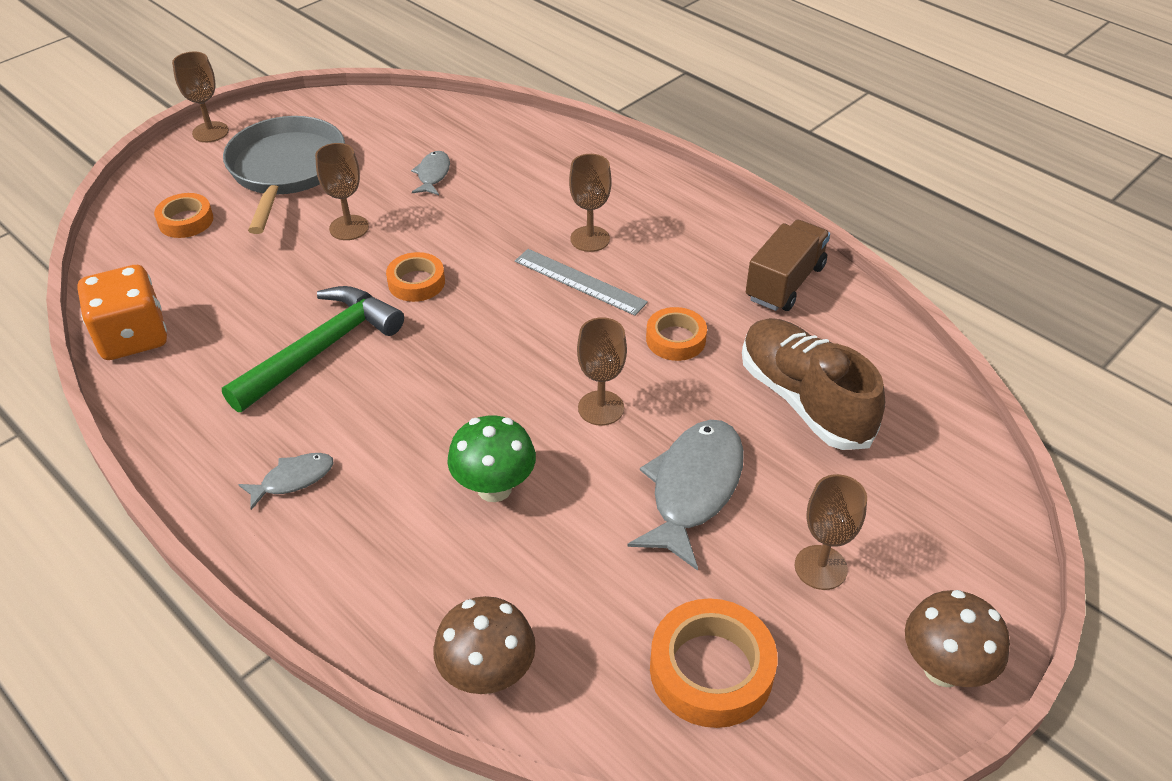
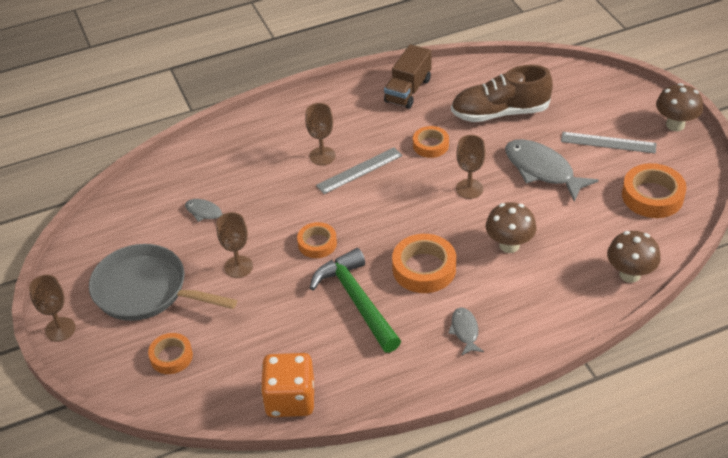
camera: 65 degrees left, 0 degrees up
green mushroom [447,415,536,502] -> brown mushroom [486,202,537,253]
brown truck [746,219,830,311] -> brown truck turned 120 degrees counterclockwise [384,44,431,109]
brown goblet [795,474,867,590] -> grey ruler [561,132,657,154]
none -> orange tape [392,234,456,293]

